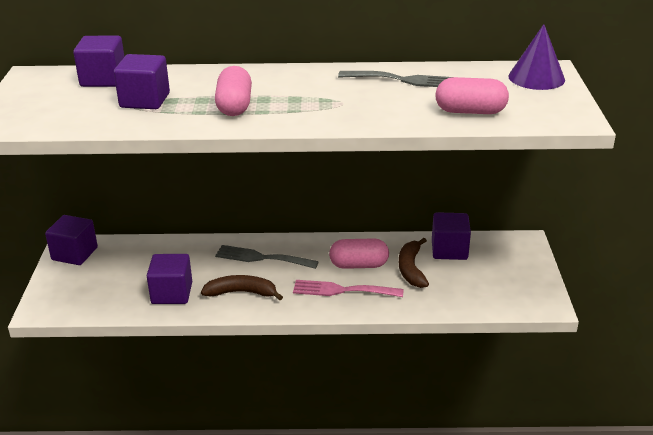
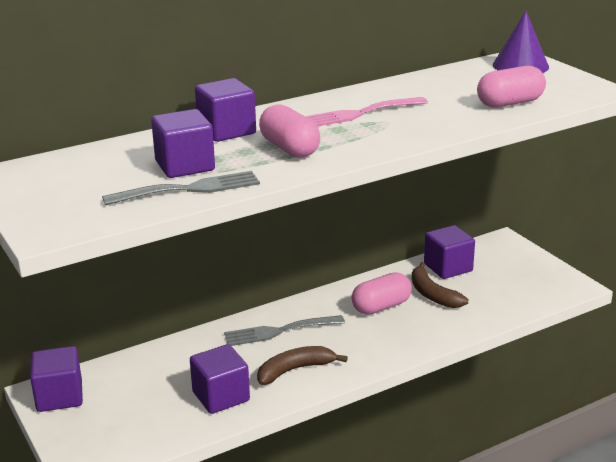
camera: 30 degrees left, 5 degrees down
purple cube [73,36,124,87] -> purple cube moved to [195,78,256,142]
pink fork [293,280,404,297] -> pink fork moved to [305,97,428,126]
grey fork [338,71,452,87] -> grey fork moved to [102,171,260,205]

